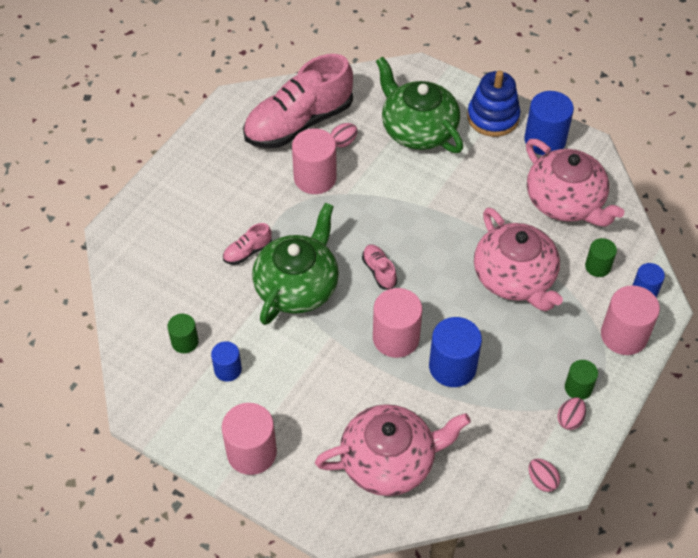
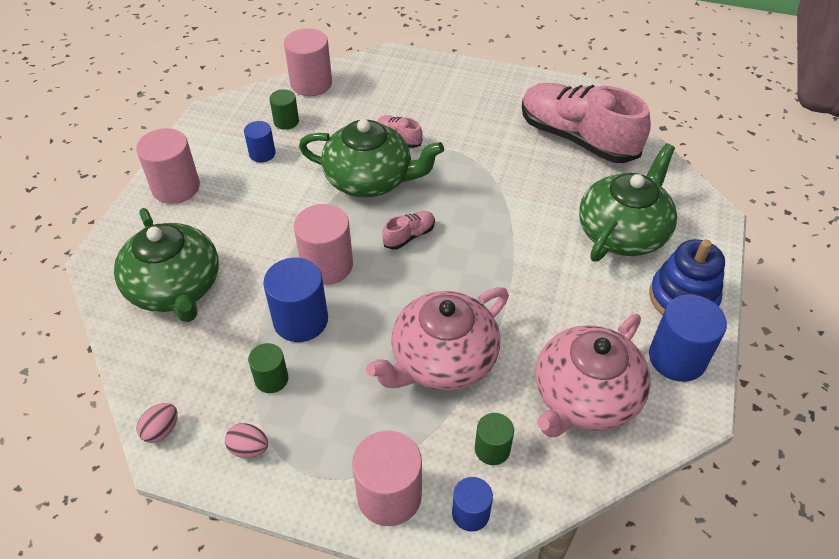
camera: 75 degrees right, 5 degrees down
pink cylinder [292,128,337,194] -> pink cylinder moved to [284,28,332,96]
pink teapot [315,404,471,496] -> green teapot [114,208,219,322]
pink egg [331,123,358,148] -> none
green cylinder [565,360,598,400] -> green cylinder moved to [248,343,288,393]

